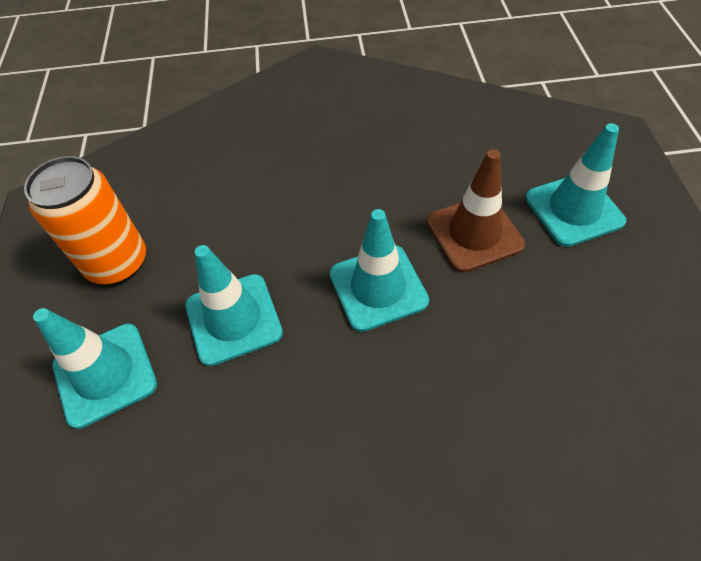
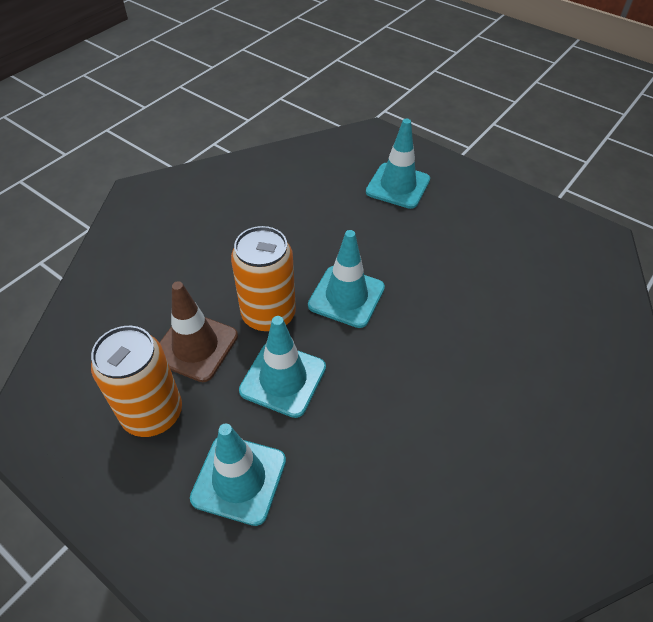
camera: 50 degrees left, 5 degrees down
brown traffic cone [427,149,525,273] -> brown traffic cone moved to [159,281,238,382]
none -> orange can [231,226,296,332]

